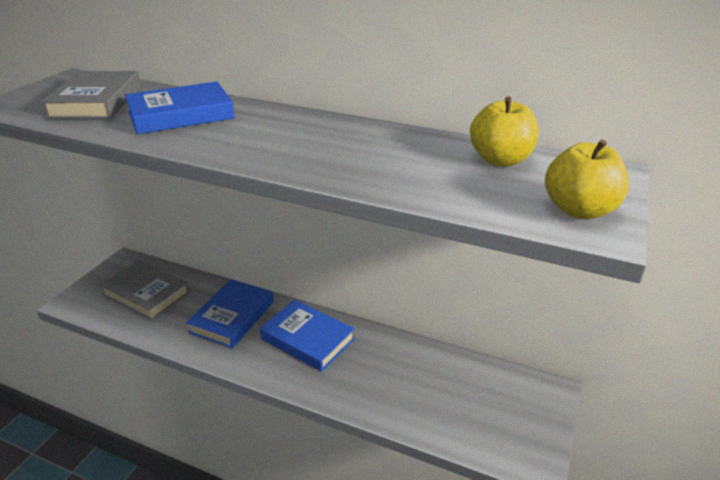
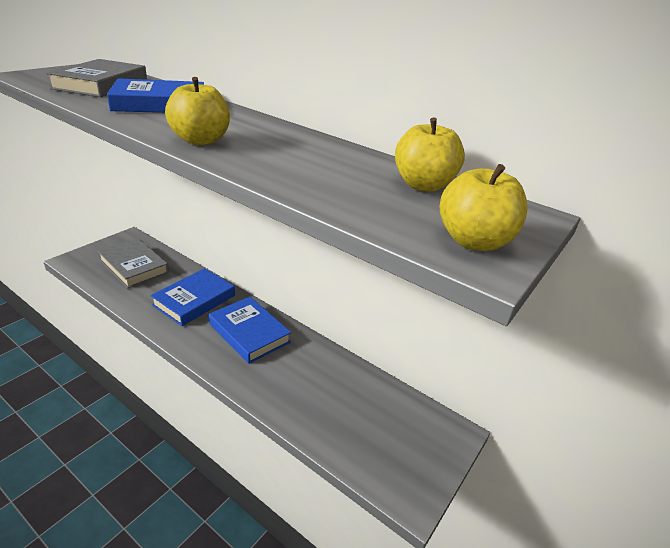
camera: 10 degrees right, 0 degrees up
none -> yellow apple [165,77,230,145]

